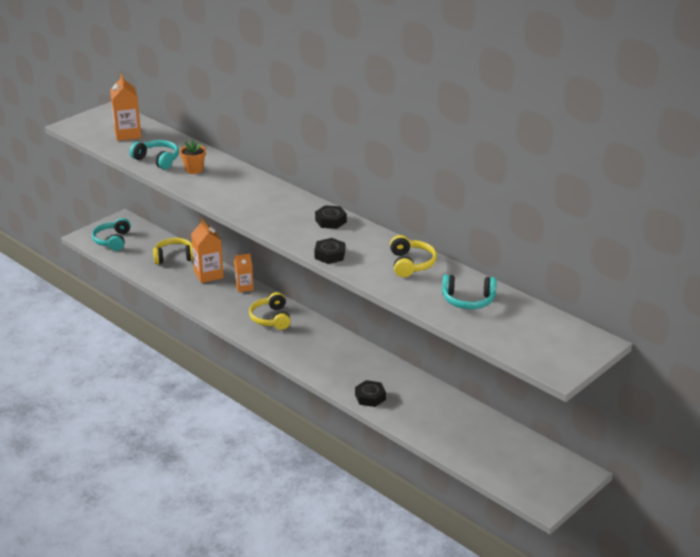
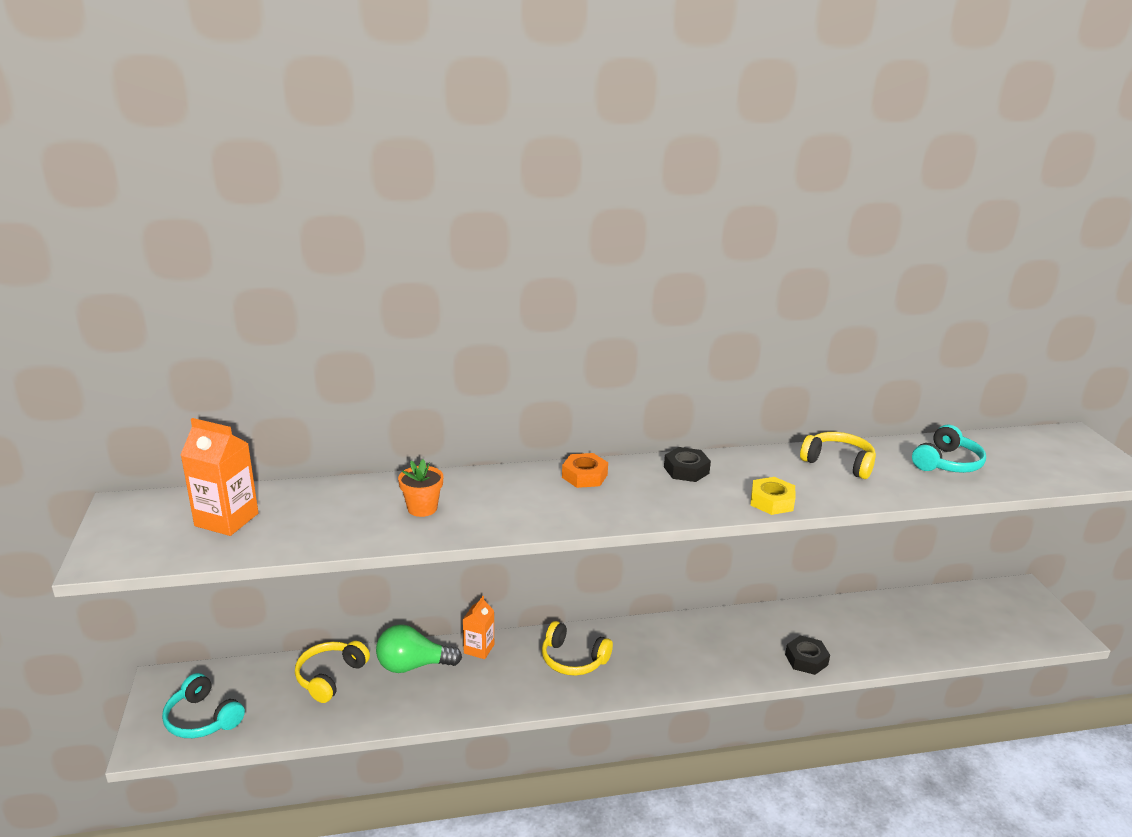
camera: 55 degrees left, 5 degrees down
turquoise headphones [130,140,179,169] -> none
orange carton [191,218,224,283] -> green light bulb [376,624,462,673]
black nut [314,238,345,264] -> yellow nut [750,477,795,515]
none -> orange nut [562,453,608,488]

